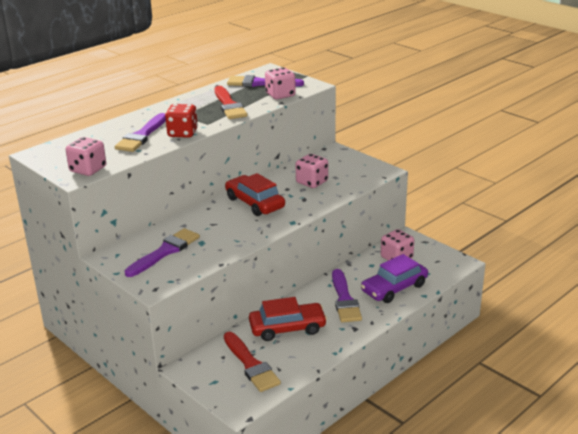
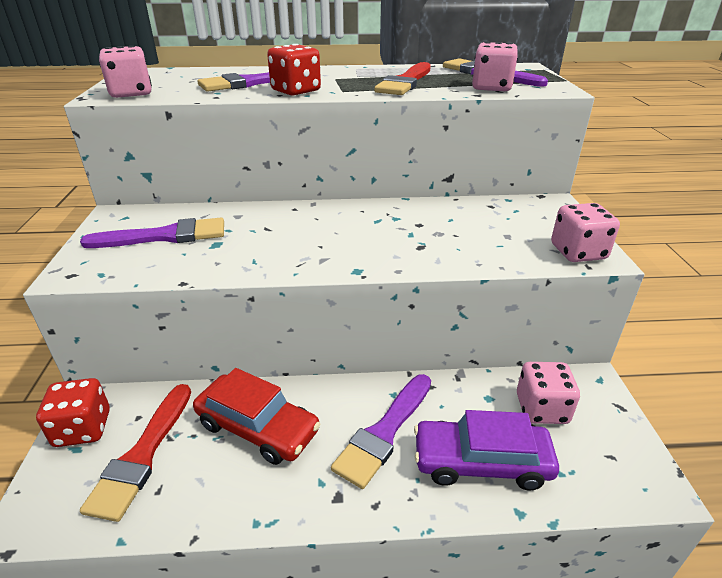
camera: 40 degrees right, 5 degrees up
red car [225,173,285,216] -> none
pink dice [296,154,328,188] -> pink dice moved to [551,203,620,262]
none -> red dice [36,378,110,447]

